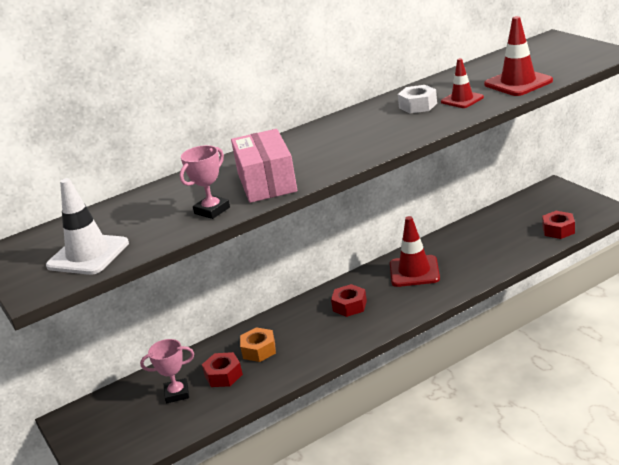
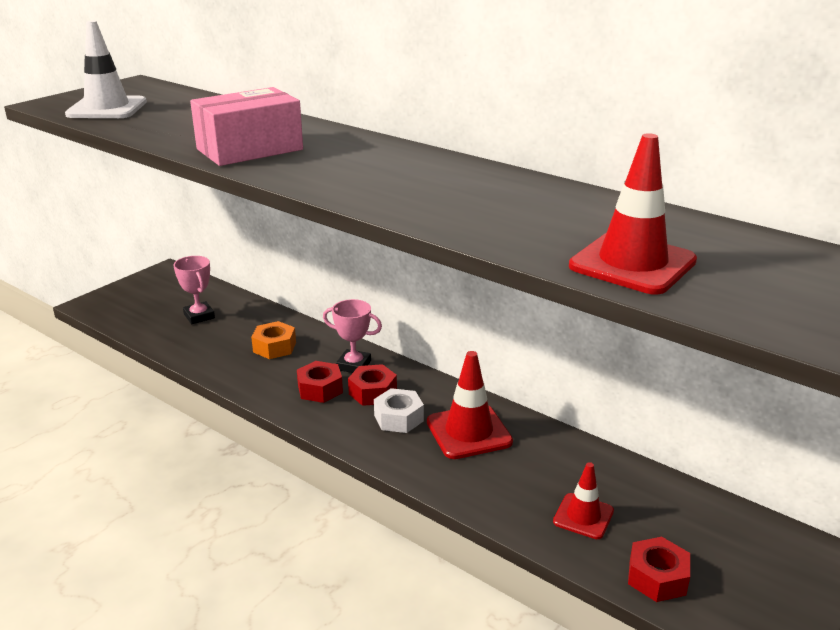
camera: 65 degrees right, 0 degrees up
pink trophy [180,145,230,219] -> pink trophy moved to [323,299,382,373]
red nut [202,352,243,387] -> red nut moved to [297,361,343,403]
white nut [398,85,437,113] -> white nut moved to [374,388,424,433]
red traffic cone [441,58,484,108] -> red traffic cone moved to [553,462,614,539]

